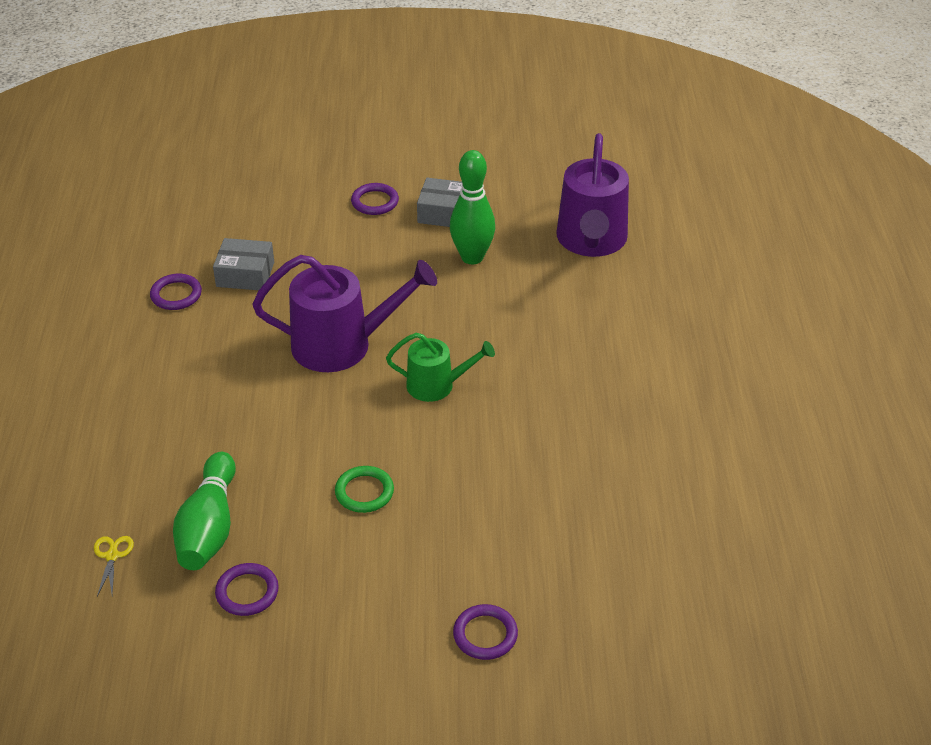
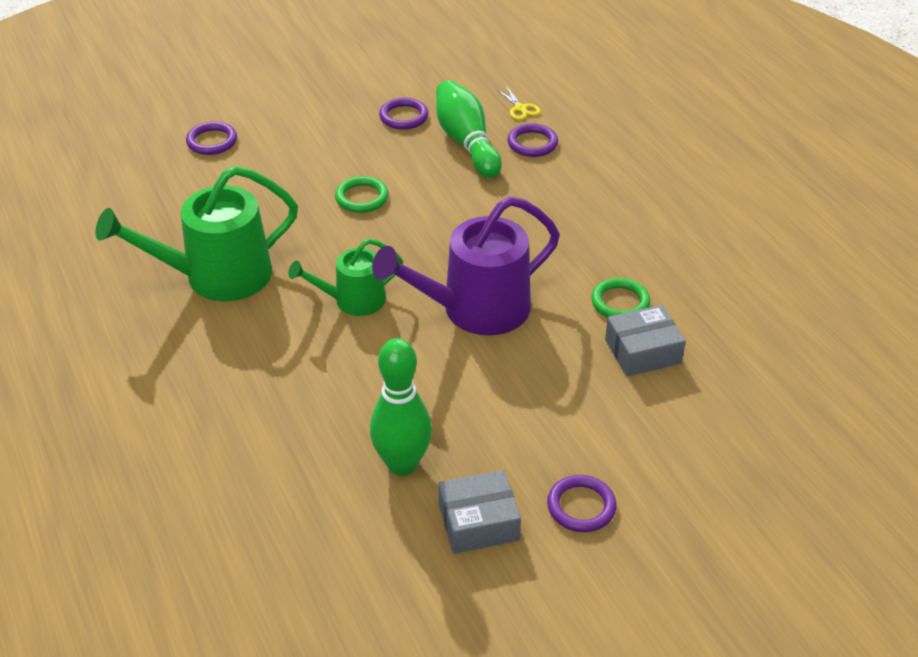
camera: 155 degrees right, 0 degrees up
purple ring [150,274,202,310] -> purple ring moved to [507,123,558,157]
purple watering can [556,133,629,257] -> none
none -> green watering can [95,166,298,301]
none -> green ring [591,278,650,318]

